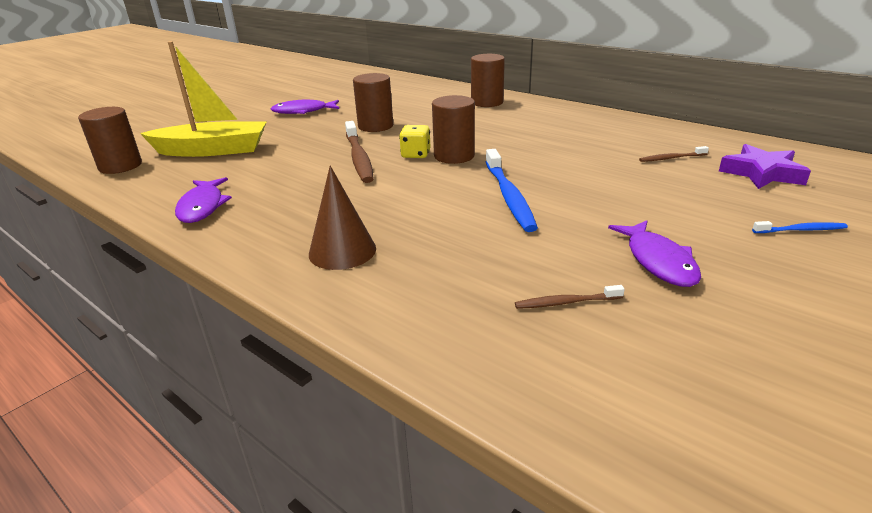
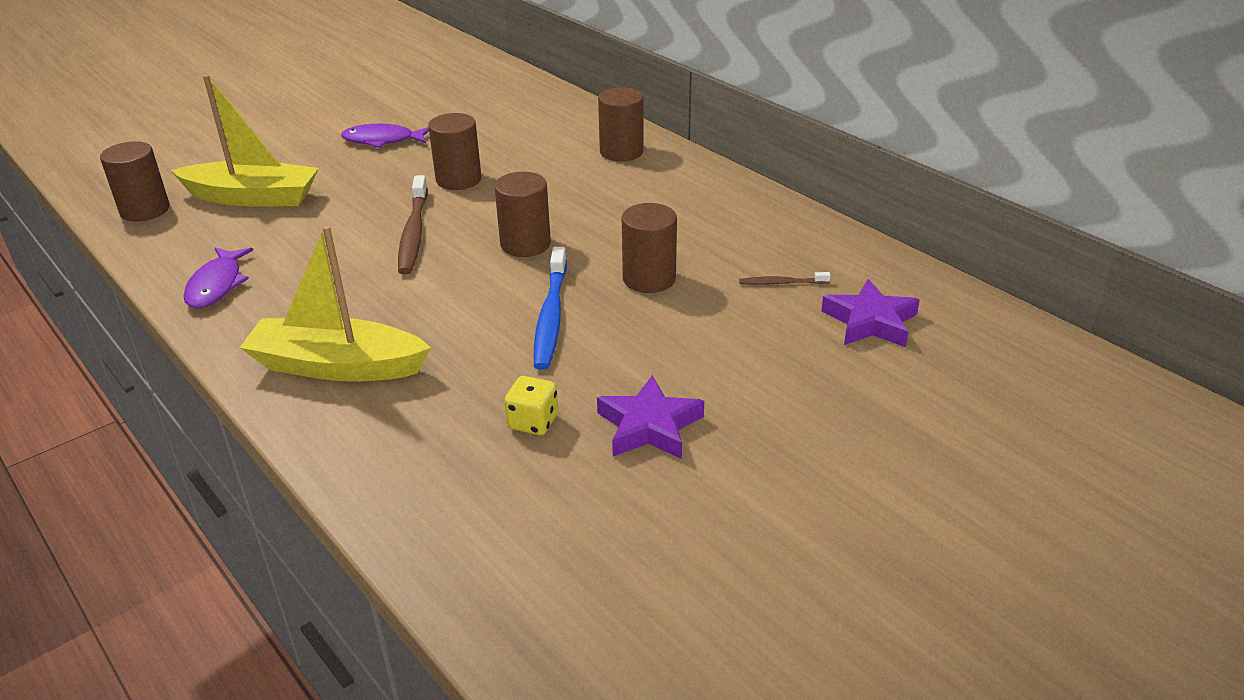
camera: 10 degrees right, 5 degrees up
brown cone [309,166,376,270] -> yellow boat [240,225,431,382]
yellow dice [399,125,430,158] -> yellow dice moved to [504,376,558,435]
brown toothbrush [515,285,625,309] -> none
purple fish [608,220,701,287] -> purple star [597,375,704,459]
blue toothbrush [752,221,848,233] -> none
none -> brown cylinder [622,203,677,293]

